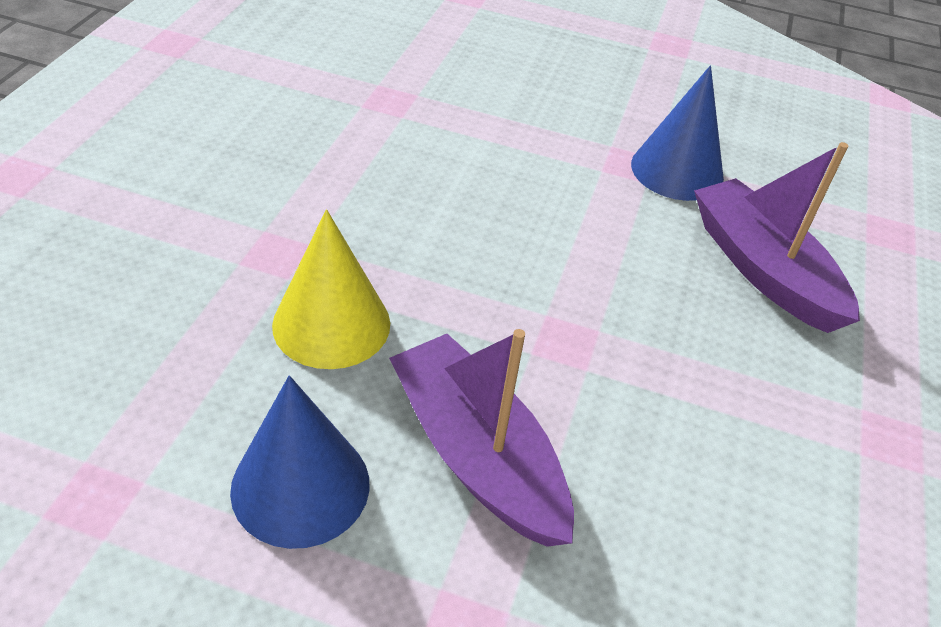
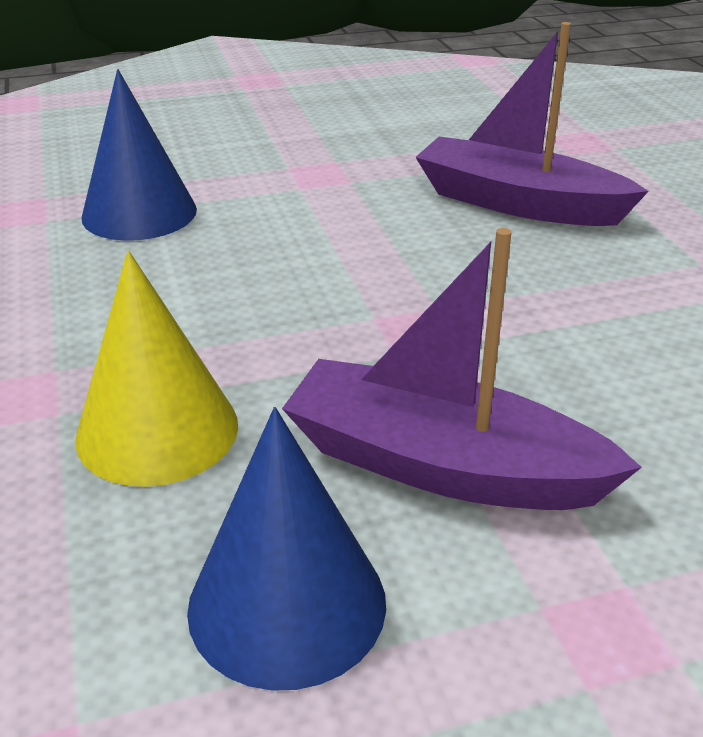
camera: 30 degrees left, 10 degrees down
blue cone [631,65,724,201] -> blue cone moved to [81,69,197,241]

